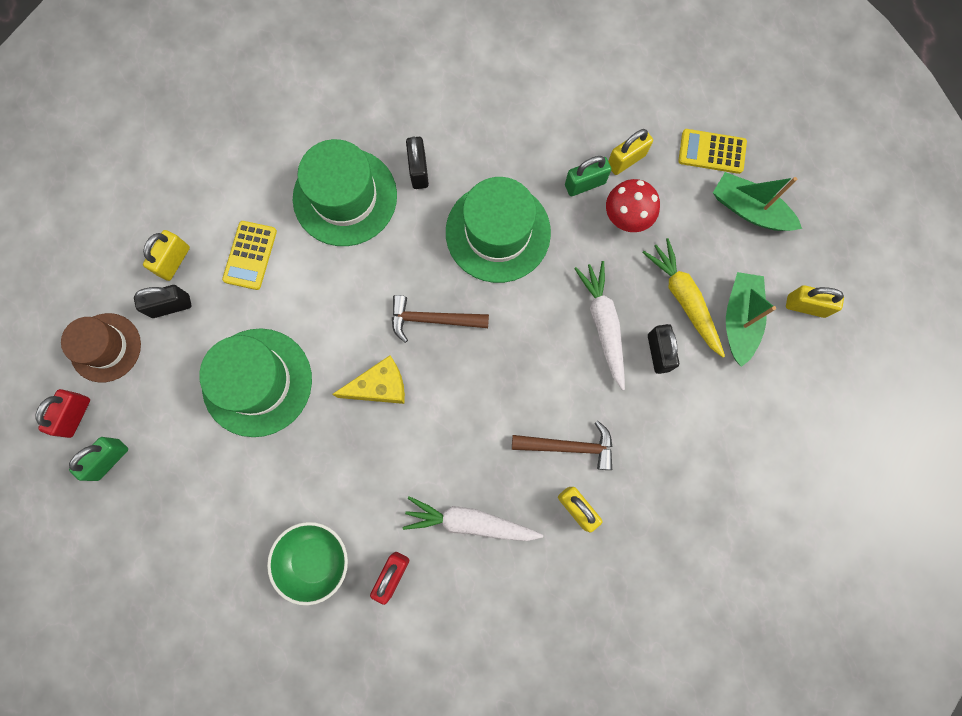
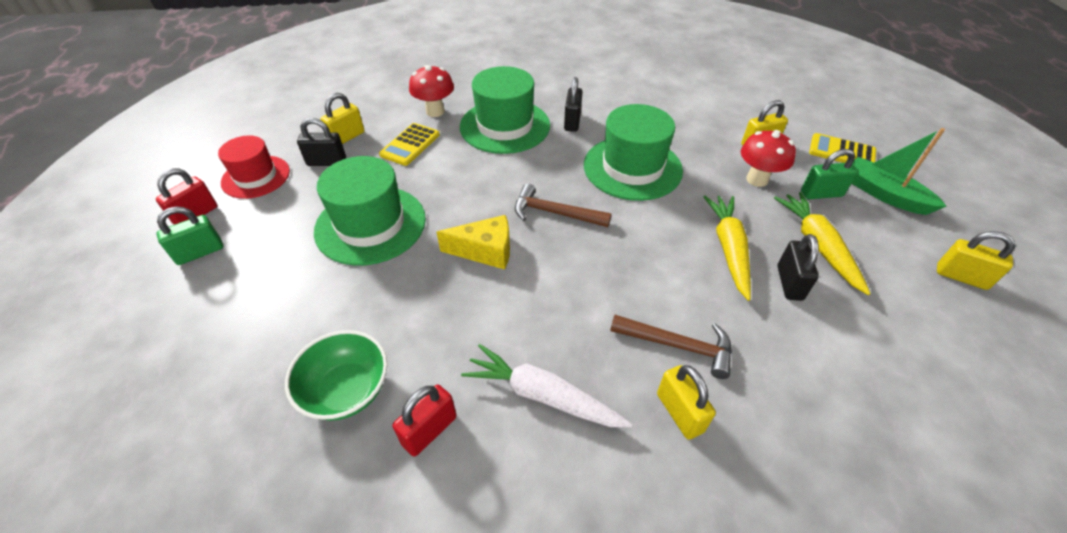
camera: 15 degrees right, 30 degrees down
brown hat [61,313,141,383] -> red hat [218,136,290,199]
green padlock [565,156,611,196] -> green padlock moved to [801,149,858,199]
white carrot [574,261,625,391] -> yellow carrot [704,196,751,301]
green boat [726,272,776,367] -> none
none -> red mushroom [409,65,454,117]

